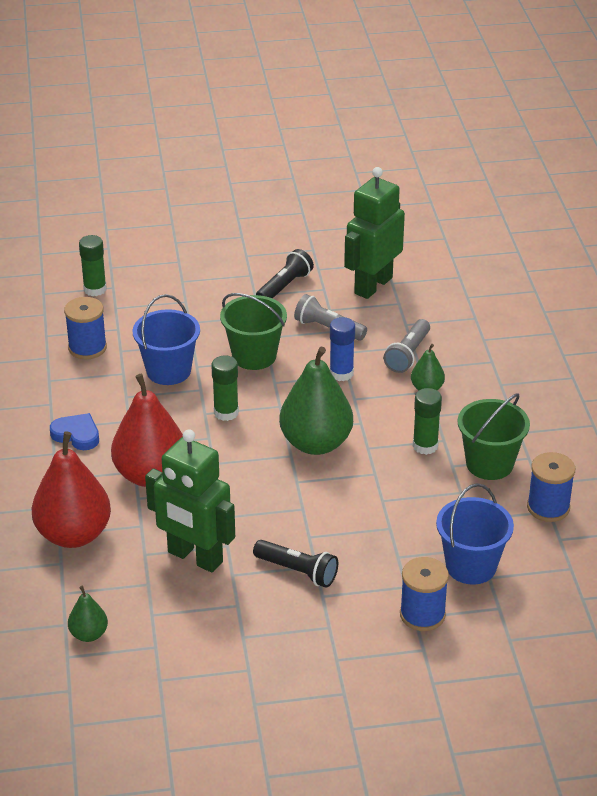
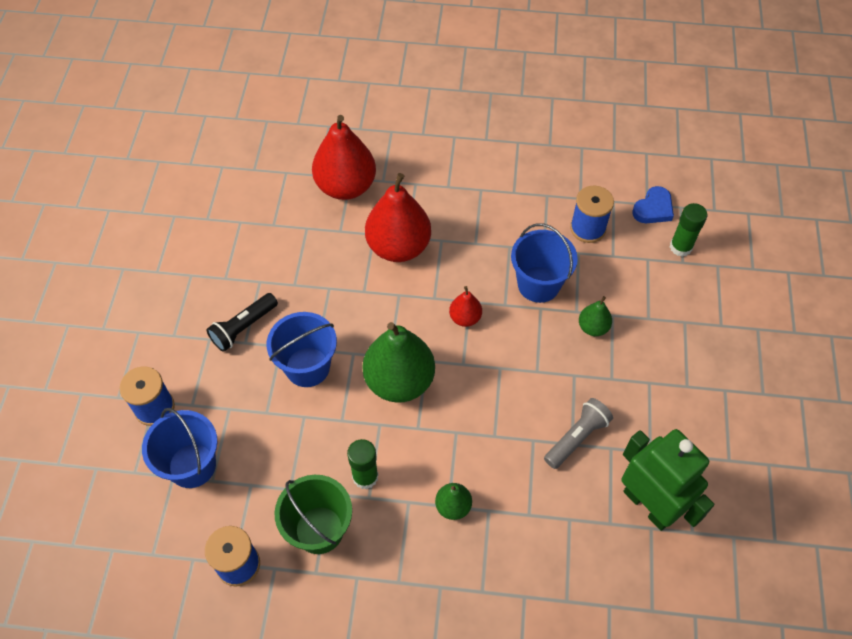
camera: 105 degrees right, 20 degrees up
blue heart [50,413,99,450] -> blue heart moved to [632,186,674,223]
green pear [68,586,108,642] -> green pear moved to [579,296,612,336]
green robot [145,429,235,573] -> none
green glue stick [211,356,239,421] -> red pear [449,286,482,327]
green bucket [220,293,287,370] -> none
black flashlight [256,249,314,299] -> none
blue glue stick [330,317,355,381] -> none
grey flashlight [384,319,430,373] -> none
none -> blue bucket [267,312,337,387]

